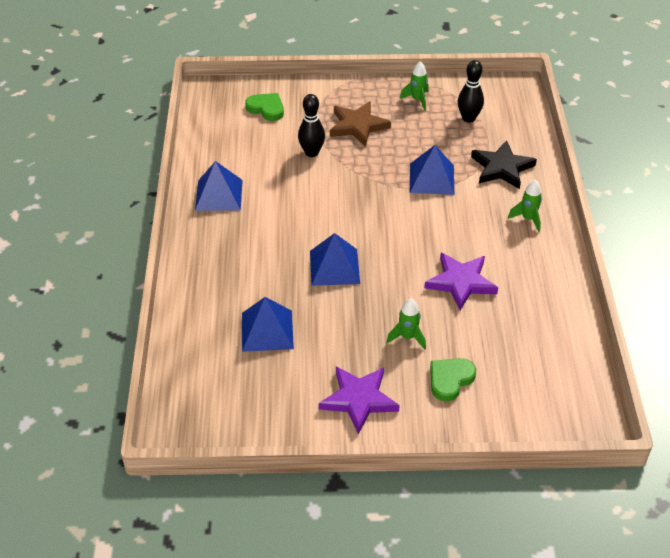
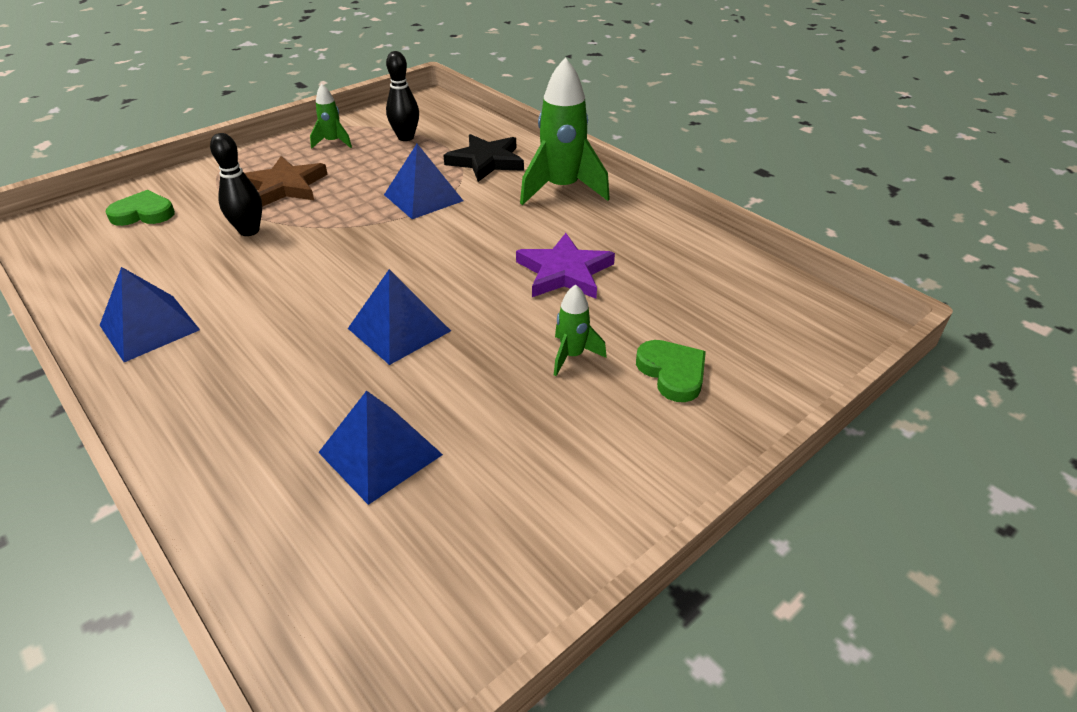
camera: 40 degrees left, 5 degrees down
purple star [319,366,400,435] -> none
green heart [430,358,476,401] -> green heart turned 150 degrees clockwise [636,340,706,402]
green rocket [508,180,542,232] -> green rocket [520,57,610,205], size x1.97

